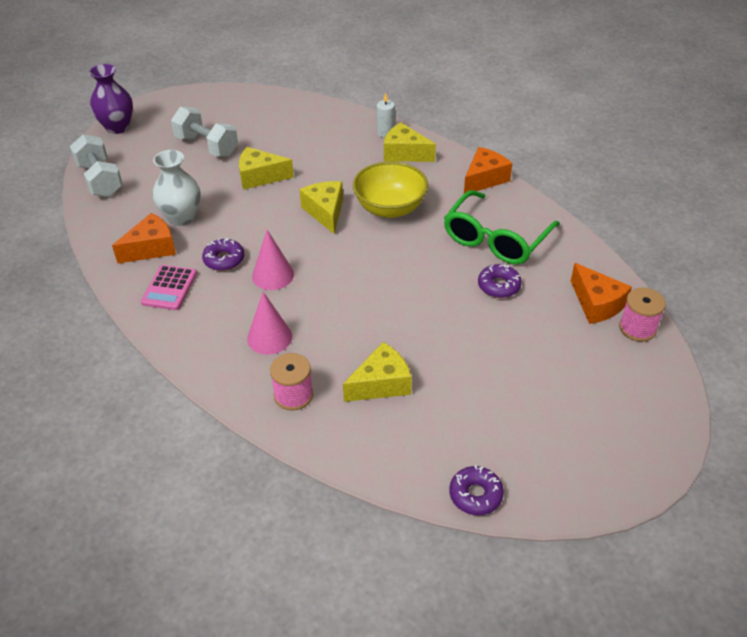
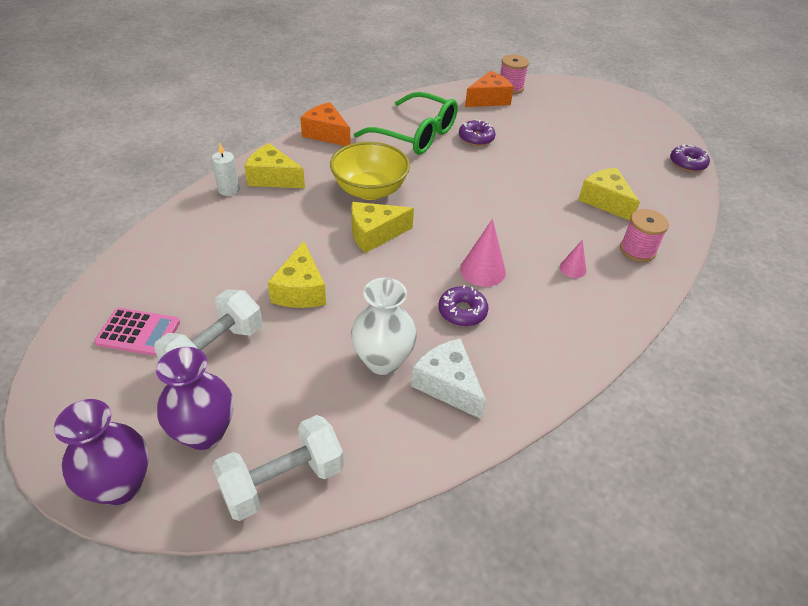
camera: 95 degrees left, 0 degrees up
orange cheese [112,213,176,263] -> white cheese [411,338,486,419]
pink calculator [141,265,197,310] -> pink calculator moved to [94,308,180,356]
pink cone [247,292,292,355] -> pink cone [560,240,586,278], size x0.59
yellow cheese [384,122,436,162] -> yellow cheese turned 90 degrees clockwise [244,143,305,188]
none -> purple vase [156,347,234,450]

